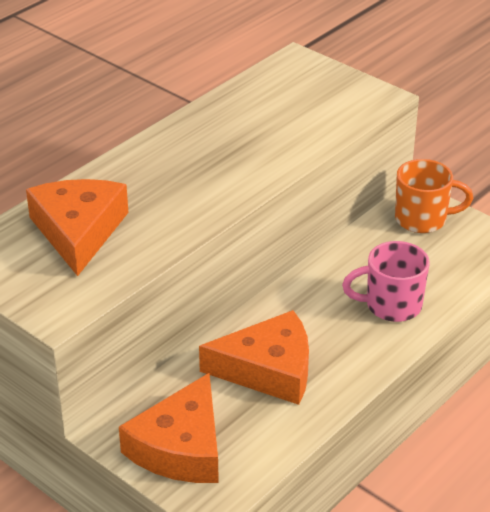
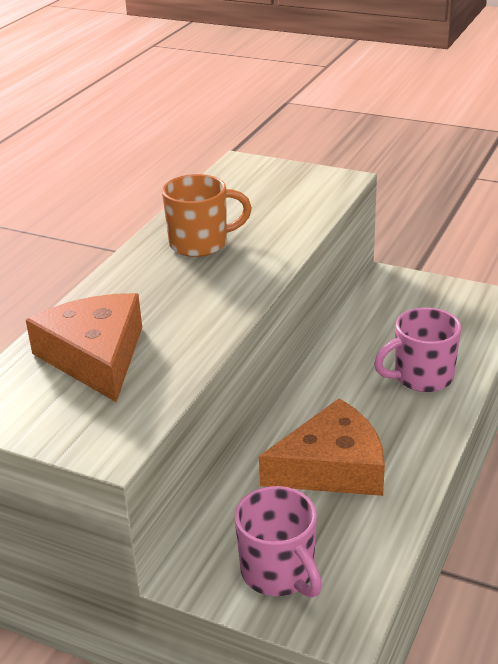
camera: 15 degrees left, 5 degrees down
orange cheese [119,373,219,483] -> pink mug [235,486,322,597]
orange mug [395,159,473,233] -> orange mug moved to [162,174,252,257]

